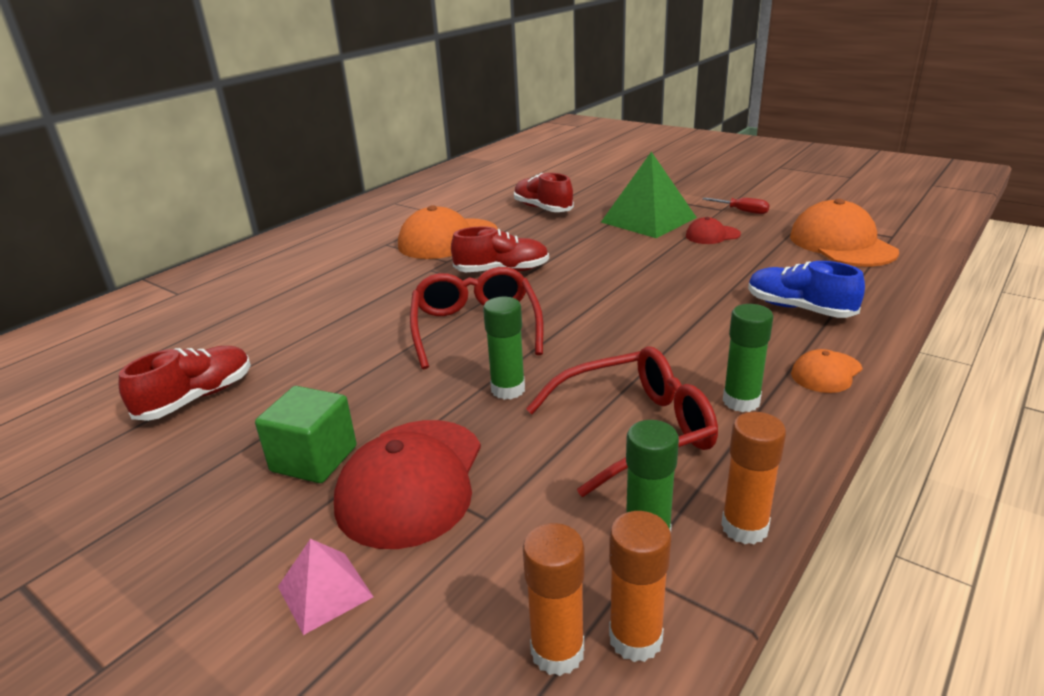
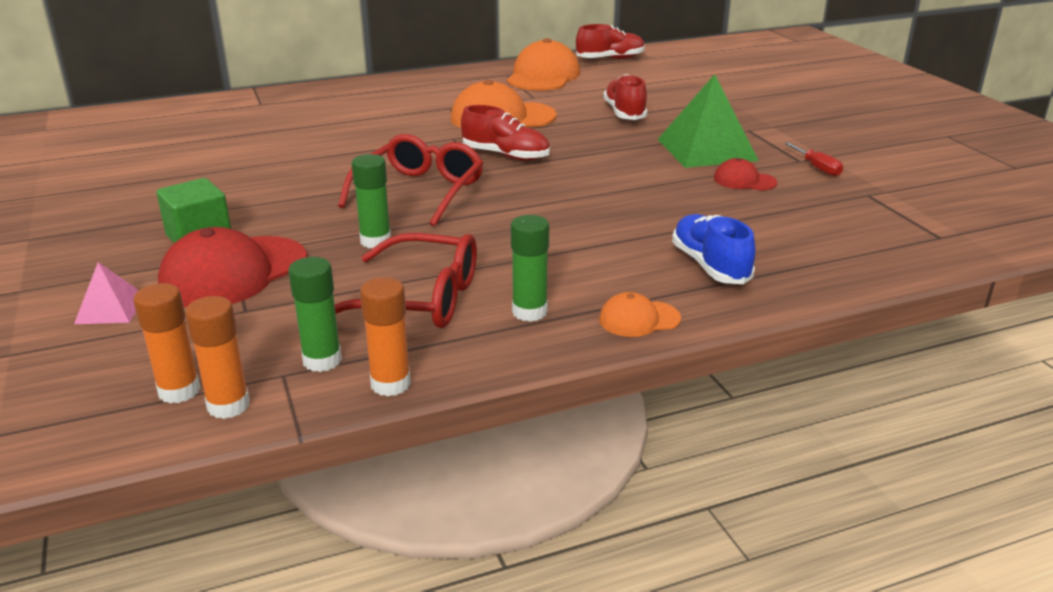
camera: 30 degrees right, 0 degrees up
red shoe [119,346,251,421] -> red shoe moved to [576,24,645,59]
orange cap [790,199,899,267] -> orange cap moved to [507,38,580,91]

